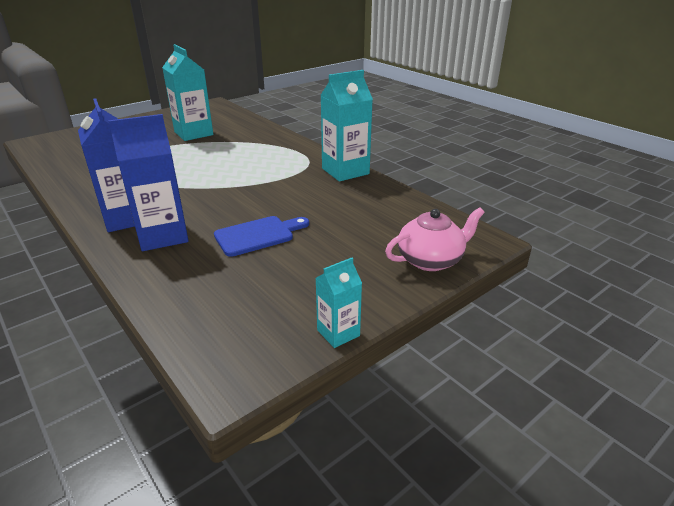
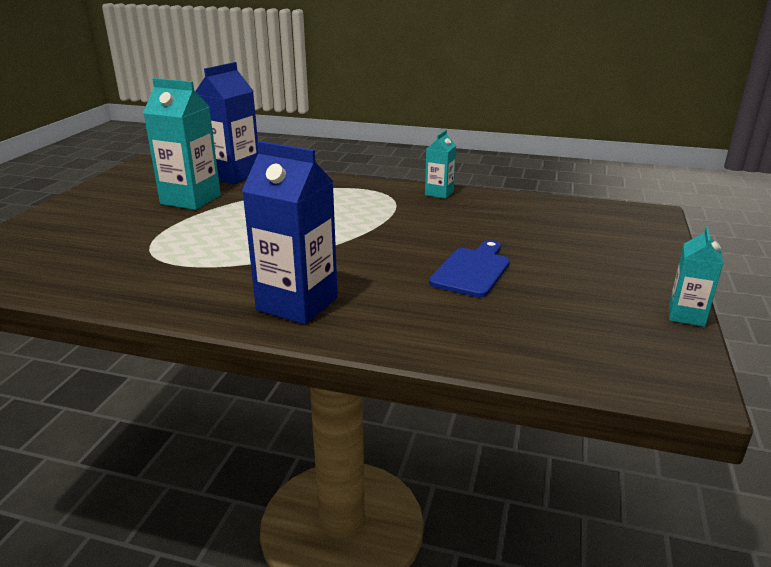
camera: 35 degrees left, 5 degrees down
blue carton [109,114,189,251] -> blue carton moved to [195,62,258,184]
turquoise carton [321,70,373,182] -> turquoise carton [425,130,456,199], size x0.54
pink teapot [385,207,485,271] -> none

